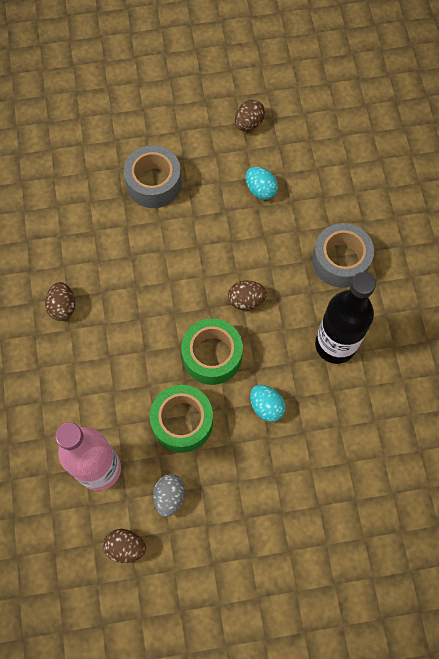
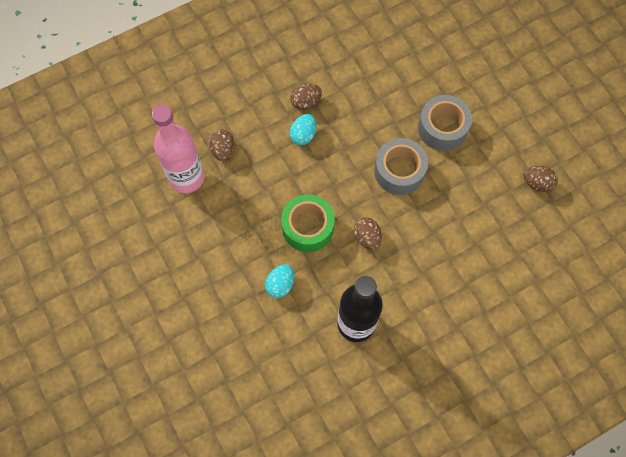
camera: 70 degrees right, 0 degrees up
brown egg [103,529,146,563] -> brown egg moved to [209,129,235,161]
green tape [150,385,213,452] -> none
grey egg [153,474,186,517] -> none
turquoise egg [246,167,278,200] -> turquoise egg moved to [290,114,316,145]
grey tape [312,223,374,288] -> grey tape moved to [374,138,428,195]

